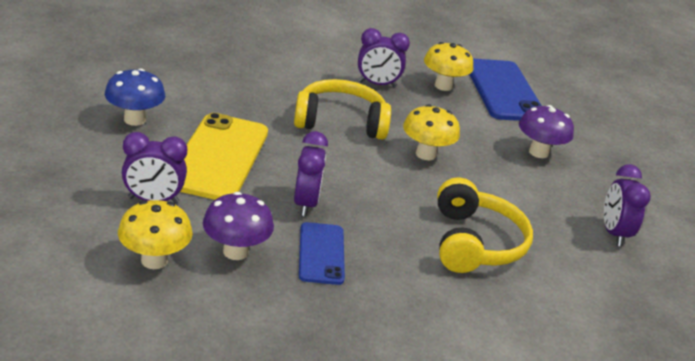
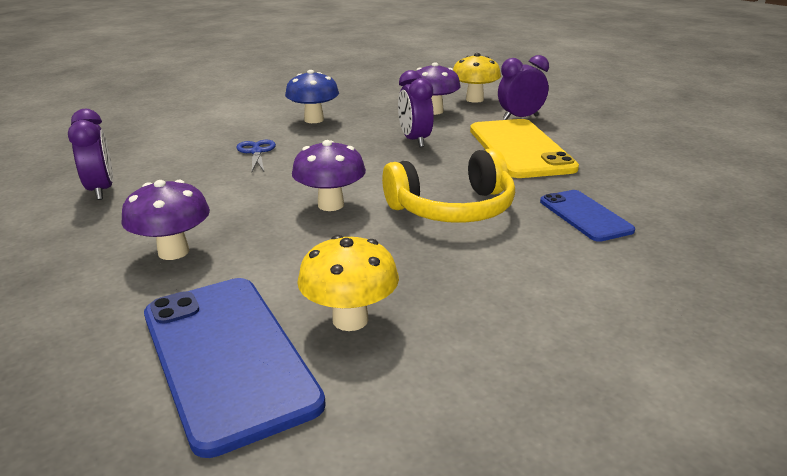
camera: 165 degrees right, 5 degrees down
blue mushroom [105,68,165,126] -> blue mushroom moved to [285,70,339,123]
blue phone [299,222,345,285] -> blue phone moved to [540,190,635,242]
purple clock [358,28,410,88] -> none
yellow mushroom [403,104,460,160] -> purple mushroom [292,140,366,211]
yellow headphones [437,178,533,273] -> blue scissors [236,140,276,171]

